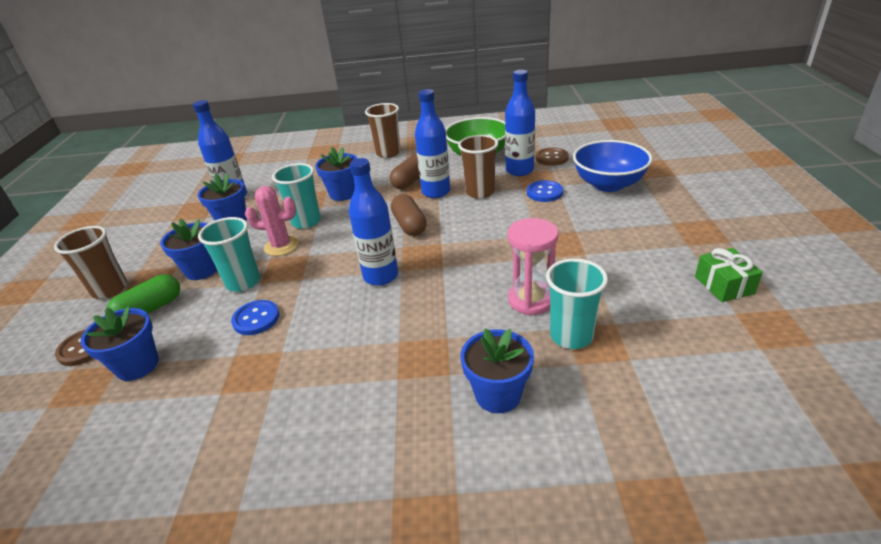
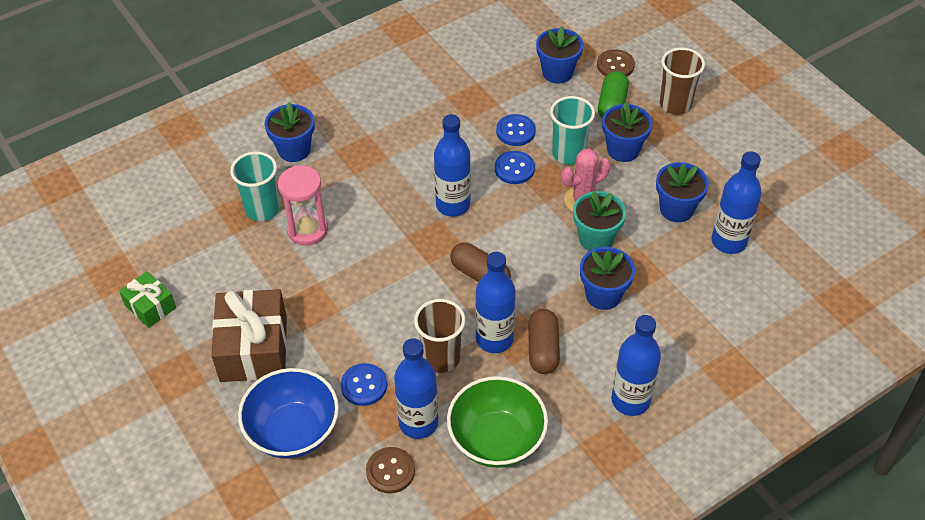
camera: 145 degrees right, 15 degrees up
turquoise cup [272,163,321,229] -> turquoise flower pot [573,191,626,251]
brown cup [365,103,401,158] -> blue bottle [611,315,661,416]
none -> brown gift [211,289,287,382]
none -> blue button [495,151,535,184]

